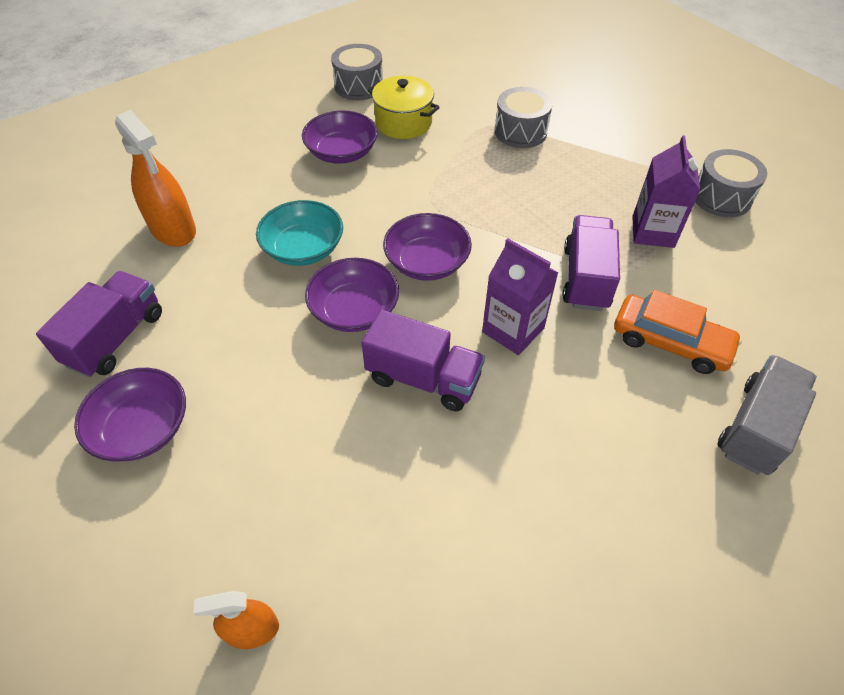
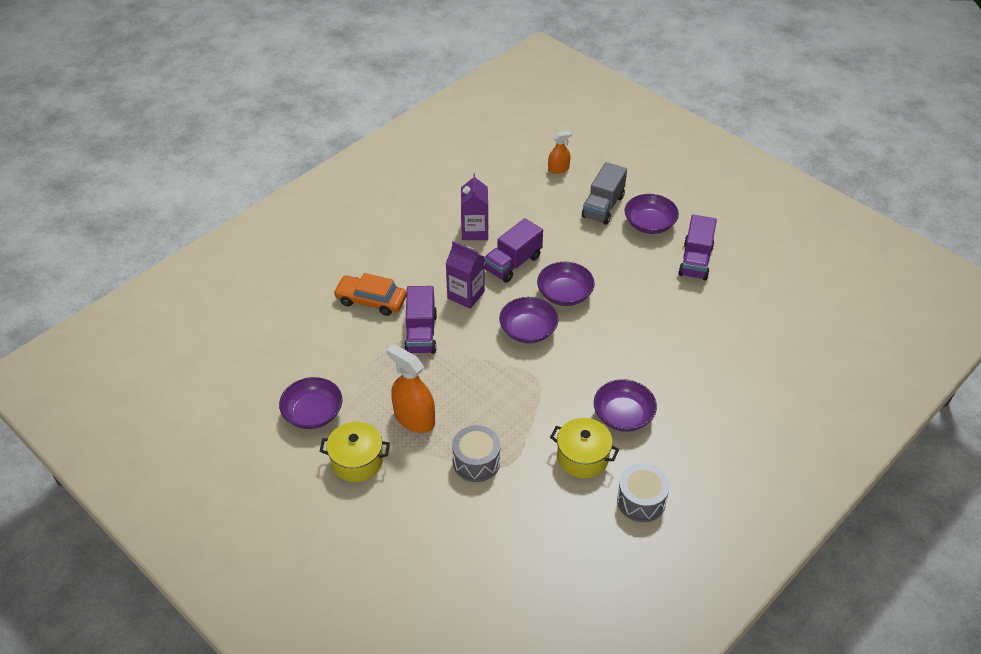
camera: 170 degrees right, 5 degrees down
orange spray bottle [115,110,196,247] -> orange spray bottle moved to [387,344,435,433]
turquoise bowl [256,200,343,266] -> none
purple truck [362,310,485,411] -> purple truck turned 60 degrees counterclockwise [484,218,543,283]
purple carton [632,135,701,248] -> purple carton moved to [461,174,488,240]
grey drum [695,149,767,217] -> purple bowl [279,377,342,429]
grey truck [717,355,817,475] -> grey truck moved to [582,162,627,225]
none -> yellow pot [320,422,390,482]

